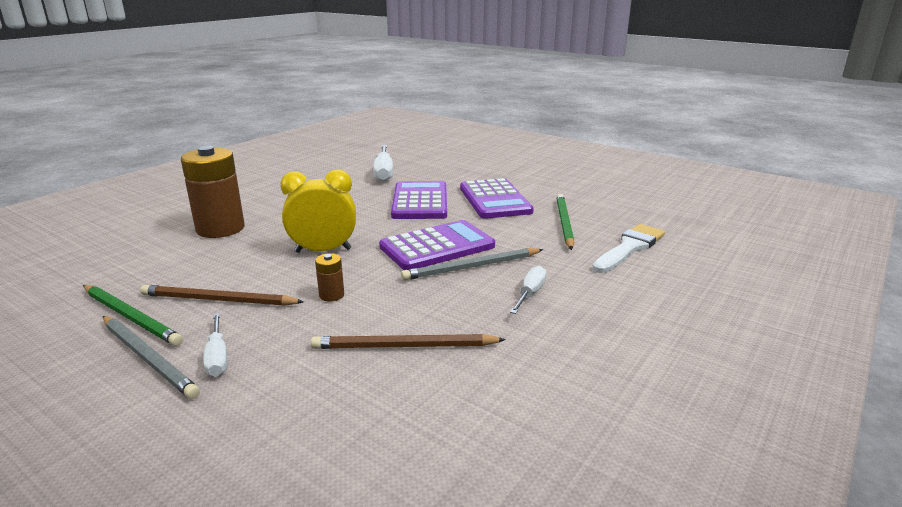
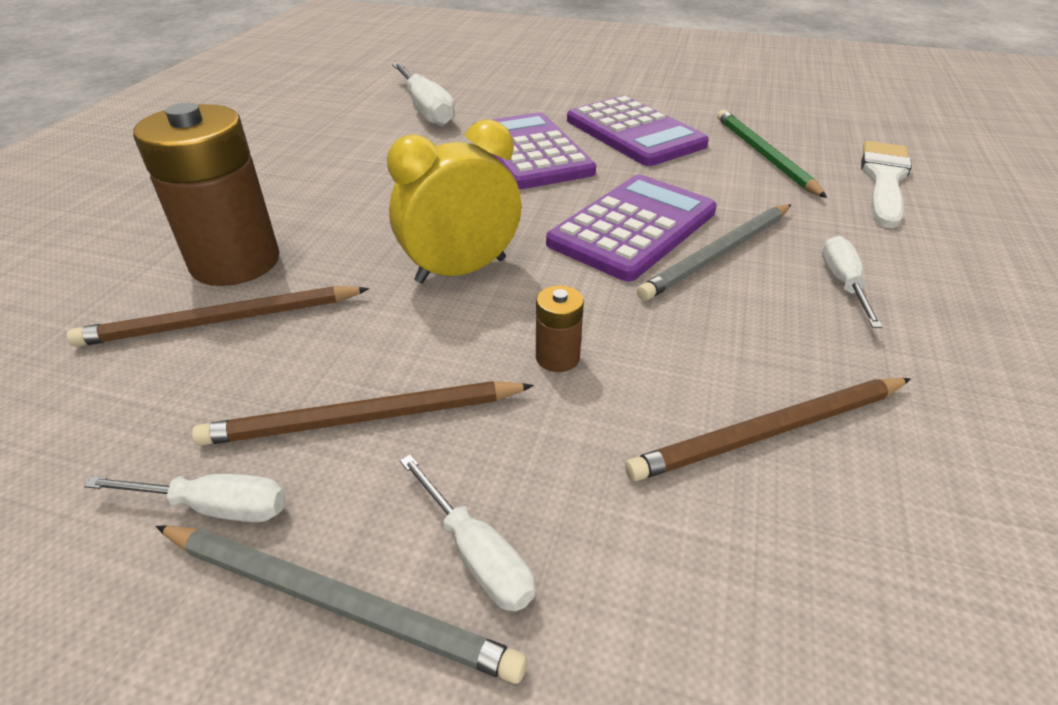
camera: 20 degrees left, 15 degrees up
green pencil [83,285,183,346] -> white screwdriver [84,474,286,522]
none -> brown pencil [67,286,369,347]

